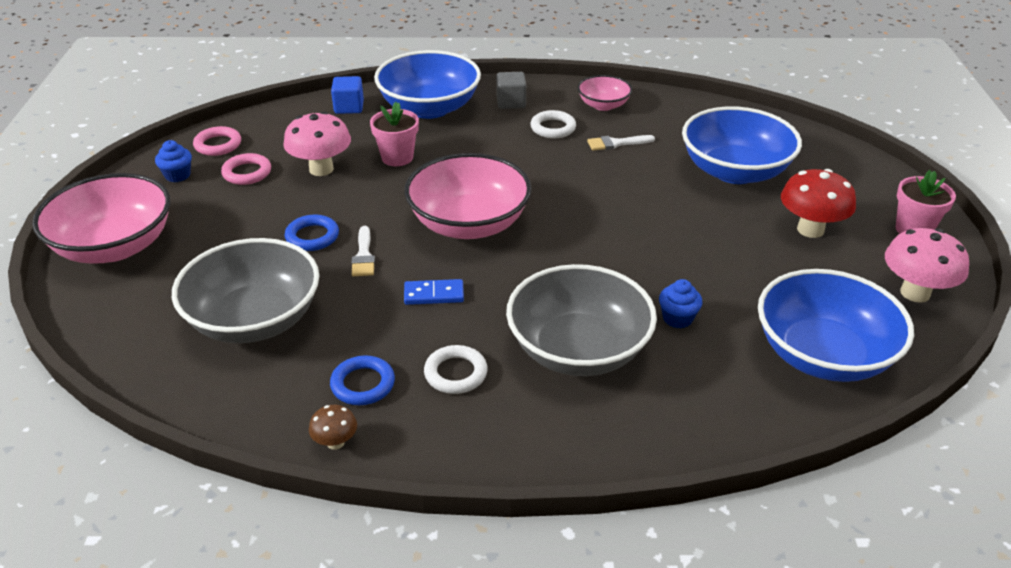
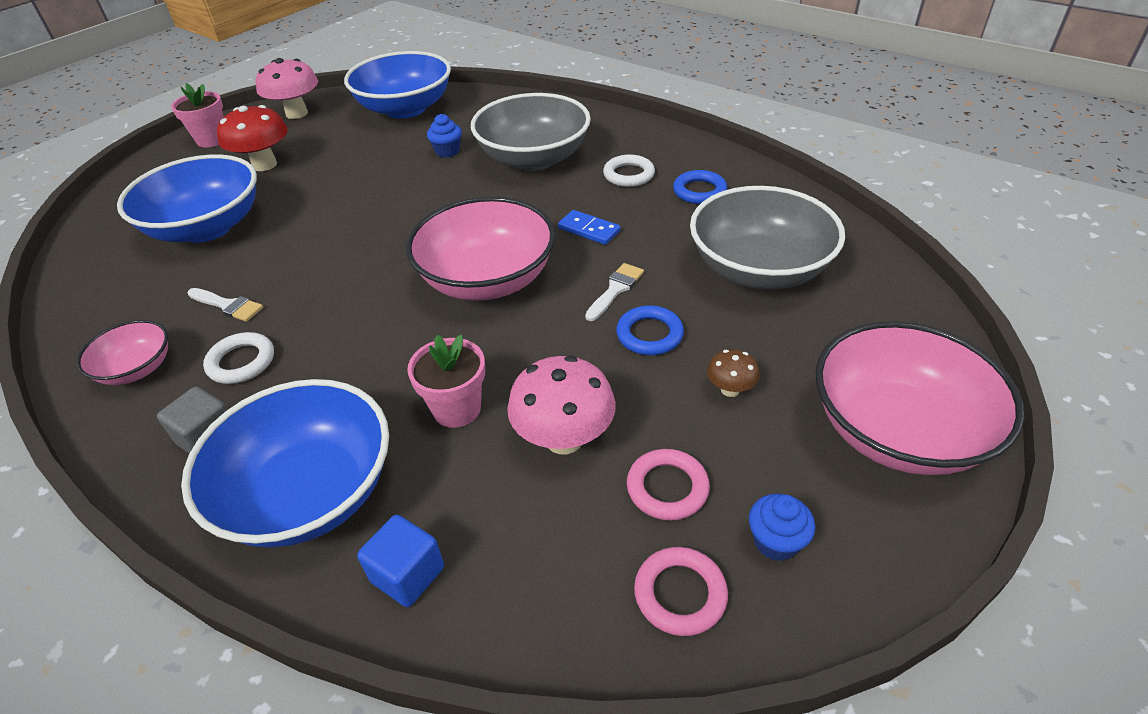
camera: 140 degrees left, 5 degrees up
brown mushroom [309,405,357,450] -> brown mushroom moved to [707,349,759,397]

